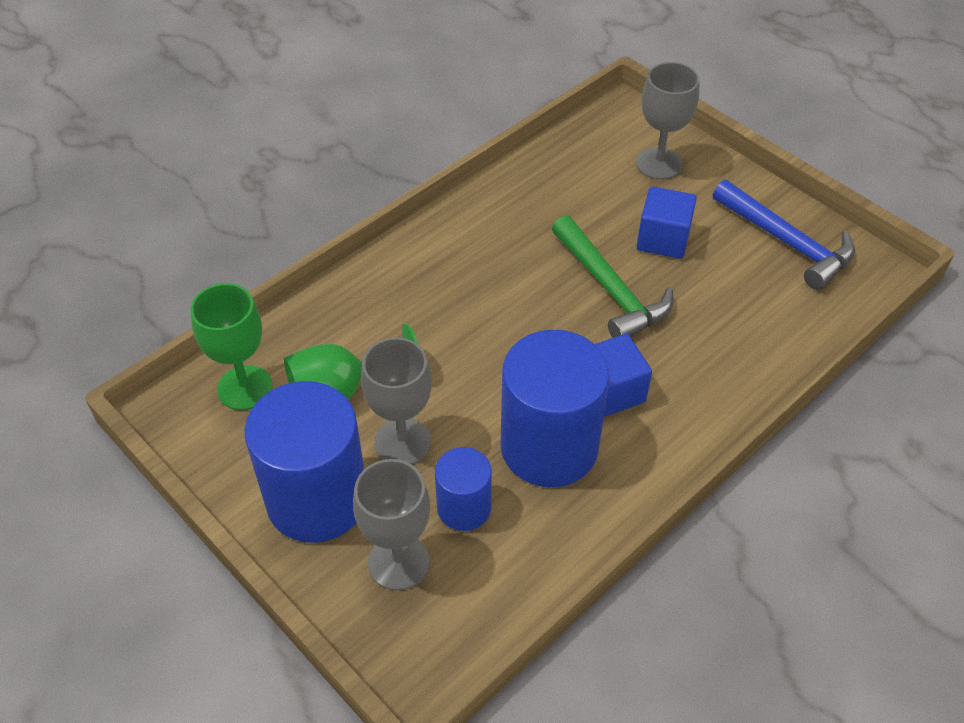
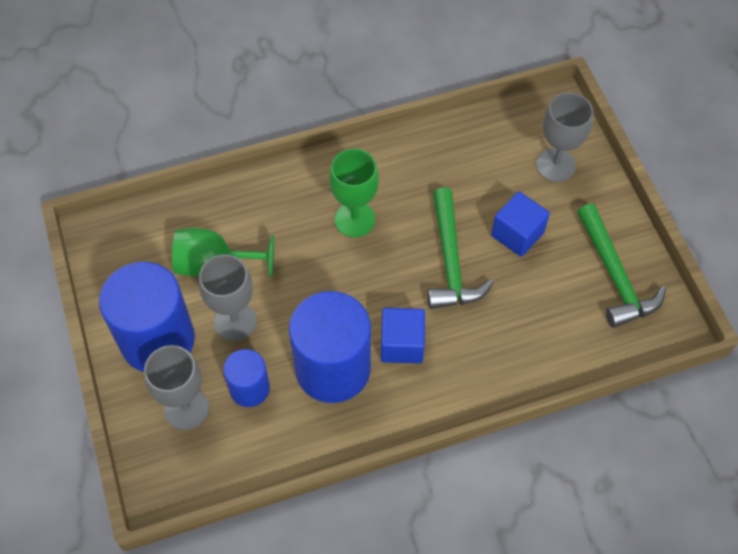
camera: 25 degrees right, 10 degrees up
green goblet [190,283,273,410] -> green goblet moved to [329,149,379,237]
blue hammer [713,180,855,290] -> green hammer [577,204,666,328]

